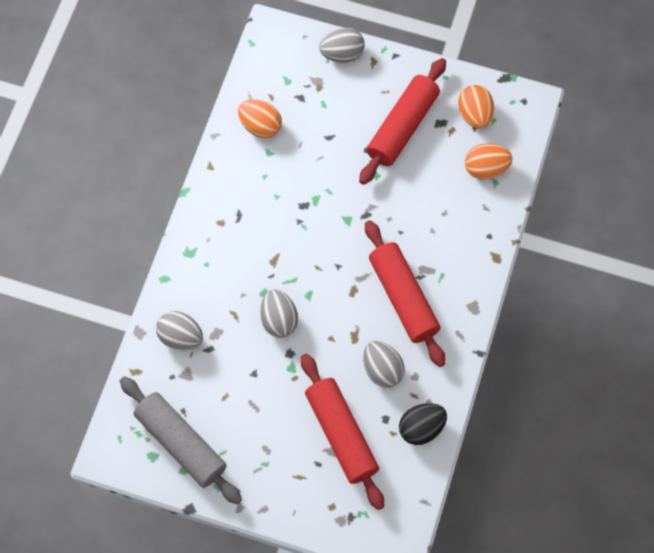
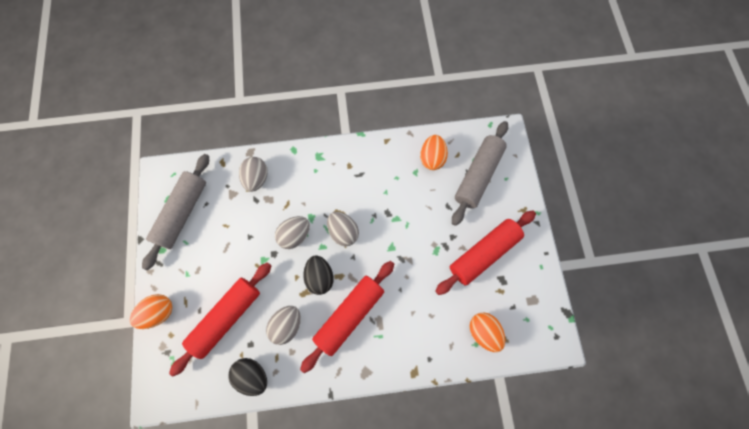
camera: 65 degrees right, 5 degrees up
grey egg [319,28,365,63] -> grey egg moved to [327,212,359,247]
red rolling pin [359,58,446,185] -> red rolling pin turned 45 degrees counterclockwise [435,210,536,295]
orange egg [458,85,494,129] -> orange egg moved to [130,294,172,329]
none -> black egg [304,255,334,295]
none -> grey rolling pin [452,121,508,226]

